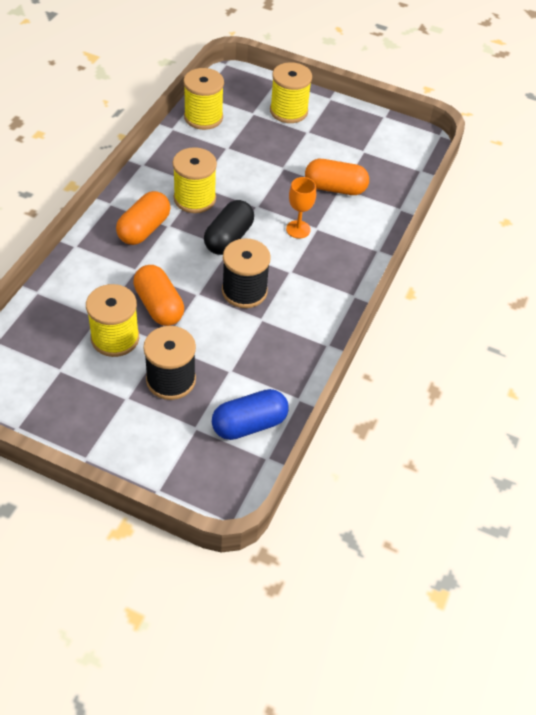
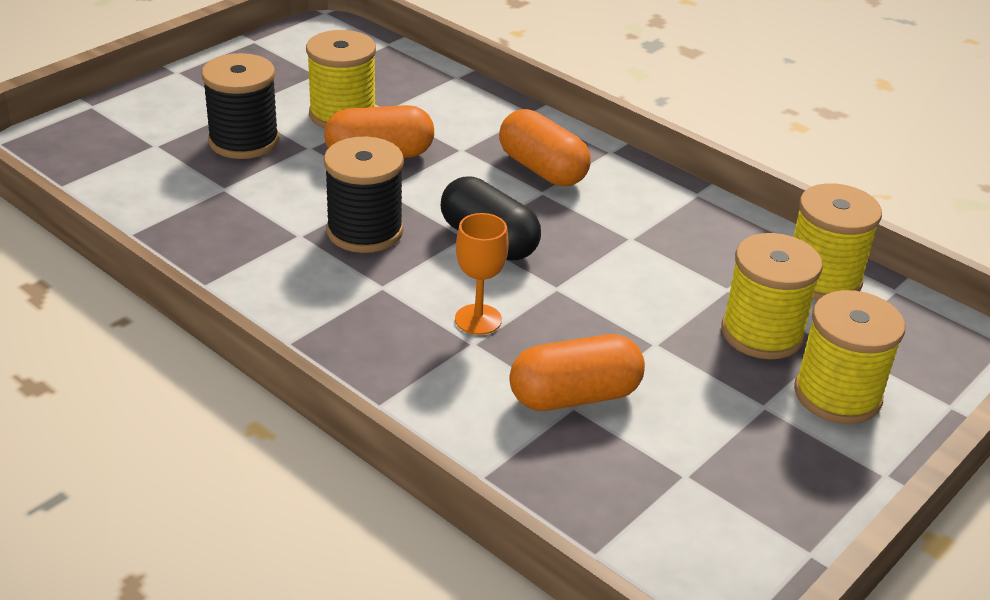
camera: 110 degrees right, 15 degrees down
yellow spool [173,147,217,213] -> yellow spool moved to [721,233,823,359]
blue capsule [212,389,289,440] -> none
orange capsule [305,159,369,195] -> orange capsule turned 45 degrees clockwise [509,334,645,411]

